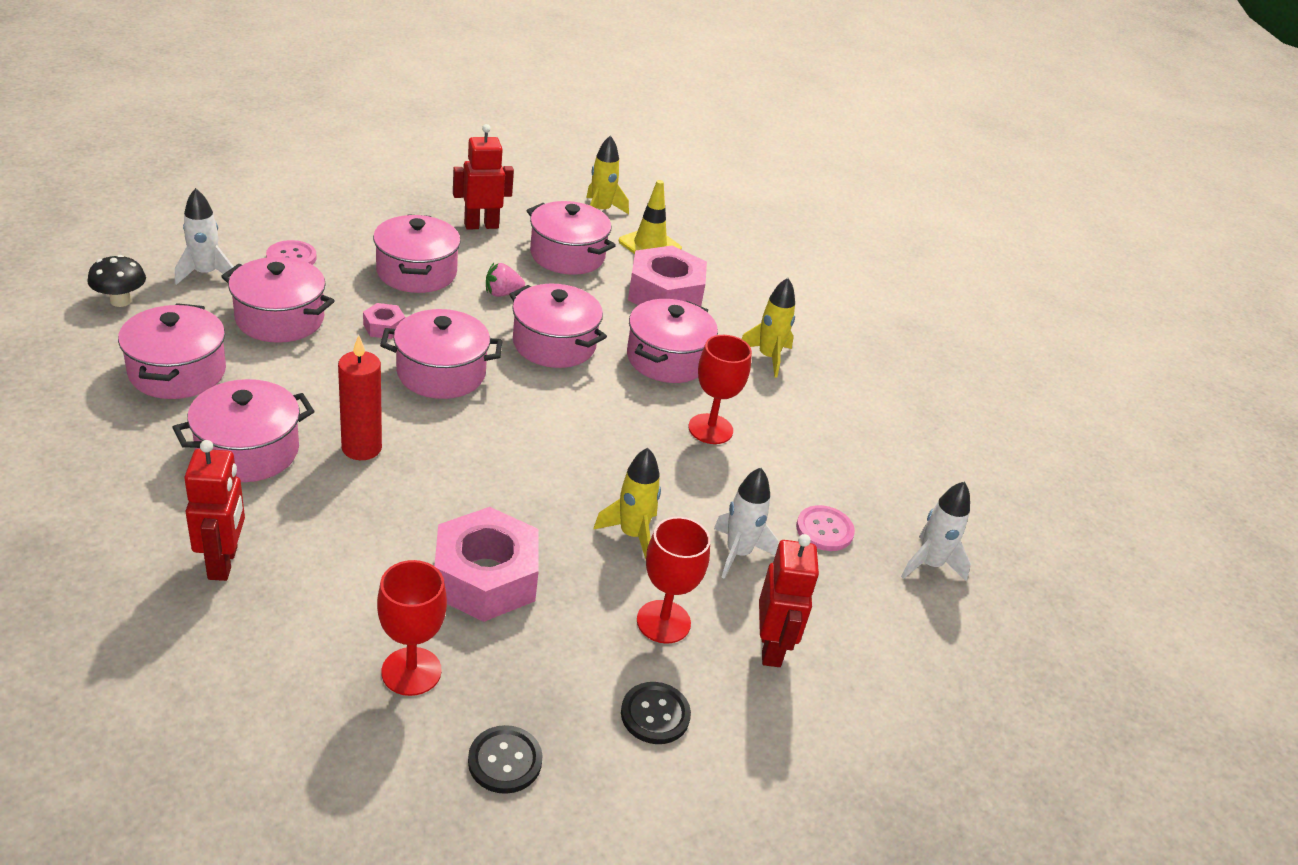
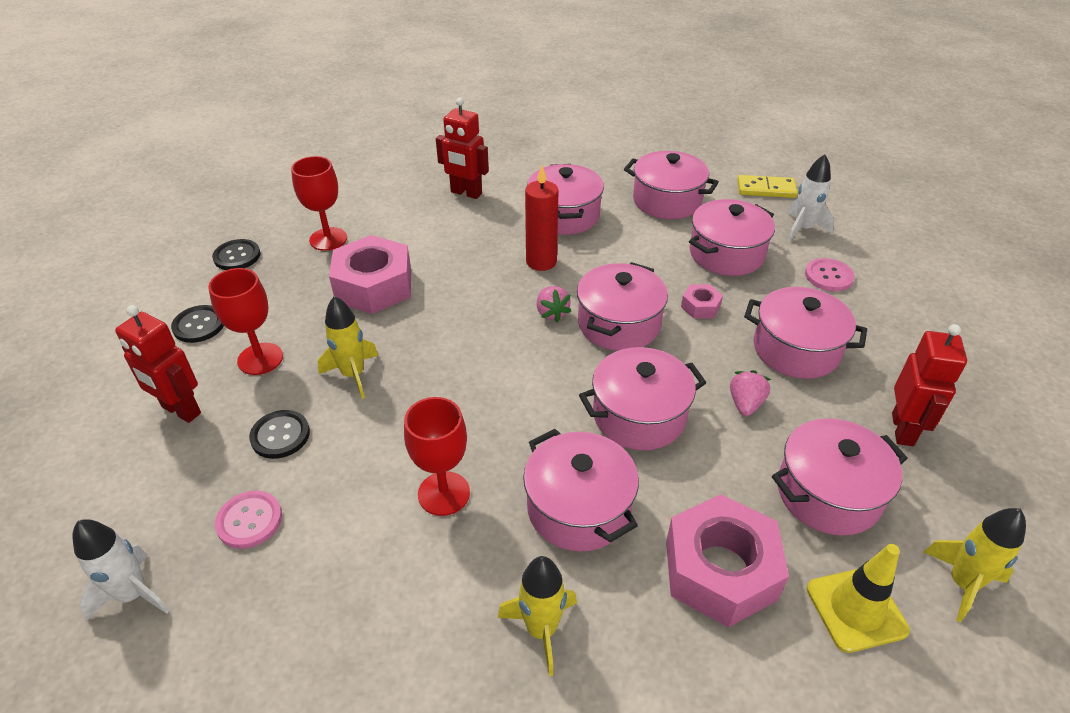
camera: 125 degrees right, 5 degrees up
black mushroom [87,255,146,307] -> yellow domino [737,175,798,198]
white rocket [714,468,778,579] -> black button [249,410,310,459]
none -> pink strawberry [537,286,571,322]

